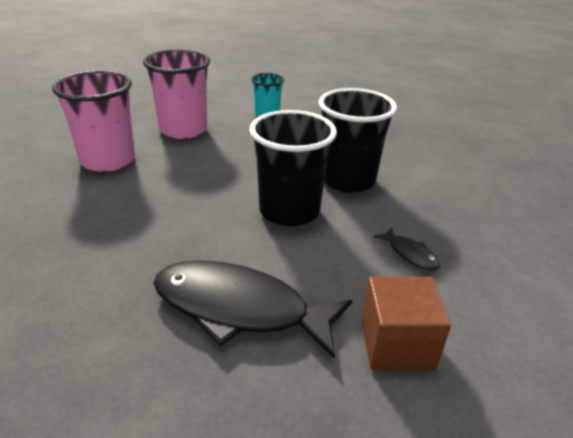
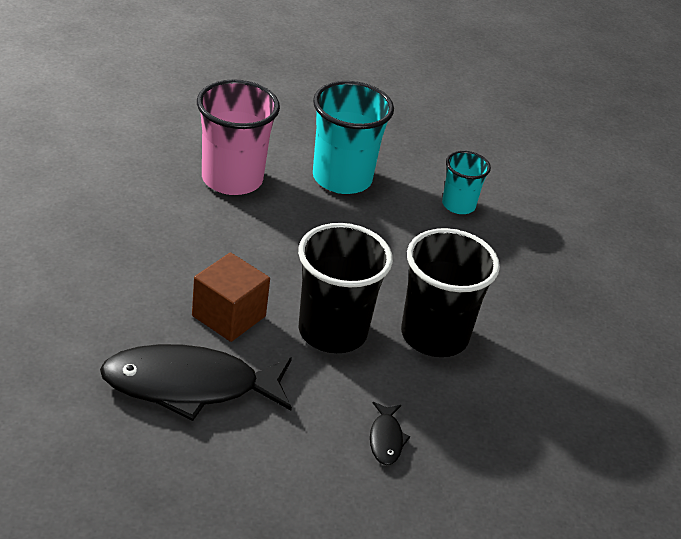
camera: 35 degrees right, 5 degrees up
pink cup [143,49,210,139] -> turquoise cup [313,81,394,194]
black fish [153,260,352,359] -> black fish turned 60 degrees counterclockwise [100,344,292,421]
brown cube [361,276,451,370] -> brown cube moved to [192,252,270,342]

